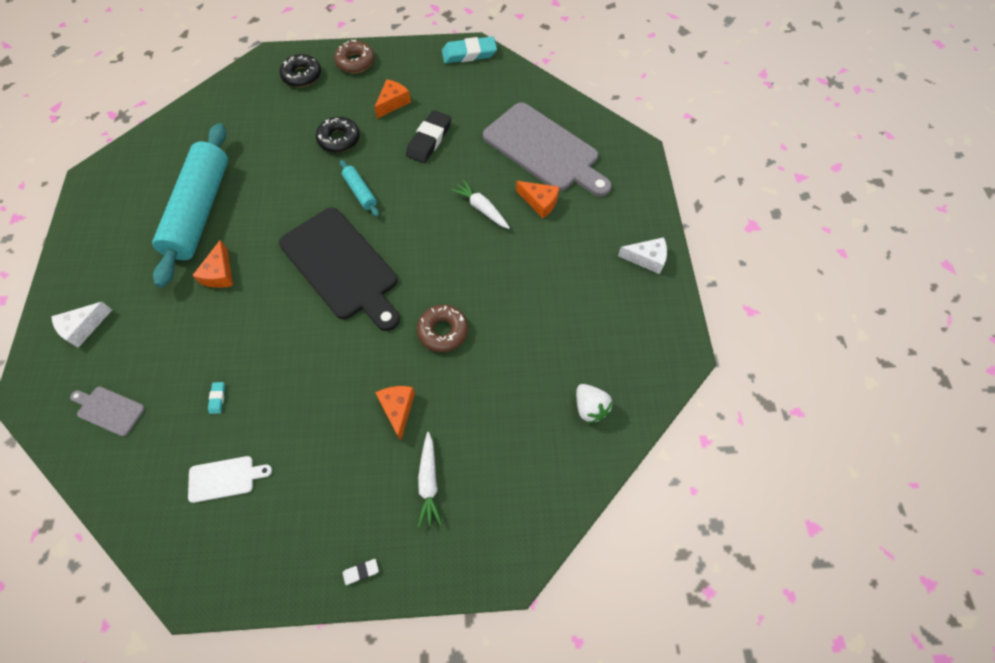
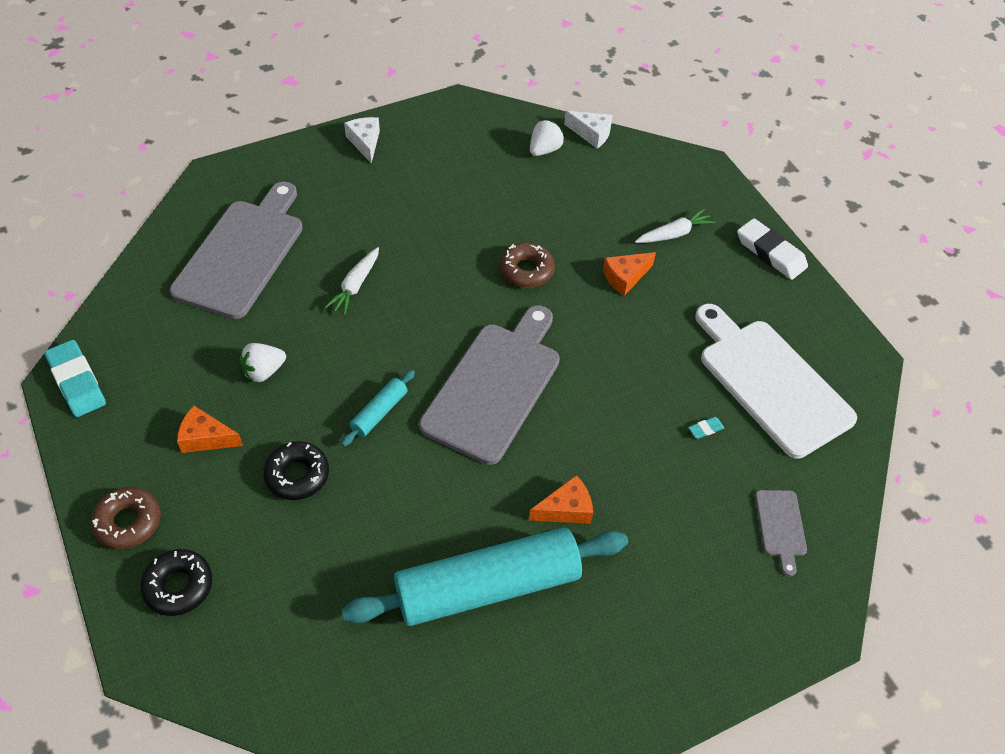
camera: 115 degrees left, 10 degrees down
white cheese [51,302,112,348] -> white cheese moved to [564,111,613,149]
white cutting board [188,456,272,503] -> white cutting board [695,304,857,459], size x2.28
black cutting board [279,207,400,331] -> grey cutting board [419,305,560,465]
white eraser [342,559,379,585] -> white eraser [737,218,808,280], size x2.32
black eraser [406,110,451,163] -> white strawberry [240,343,286,382]
orange cheese [516,181,559,218] -> none

